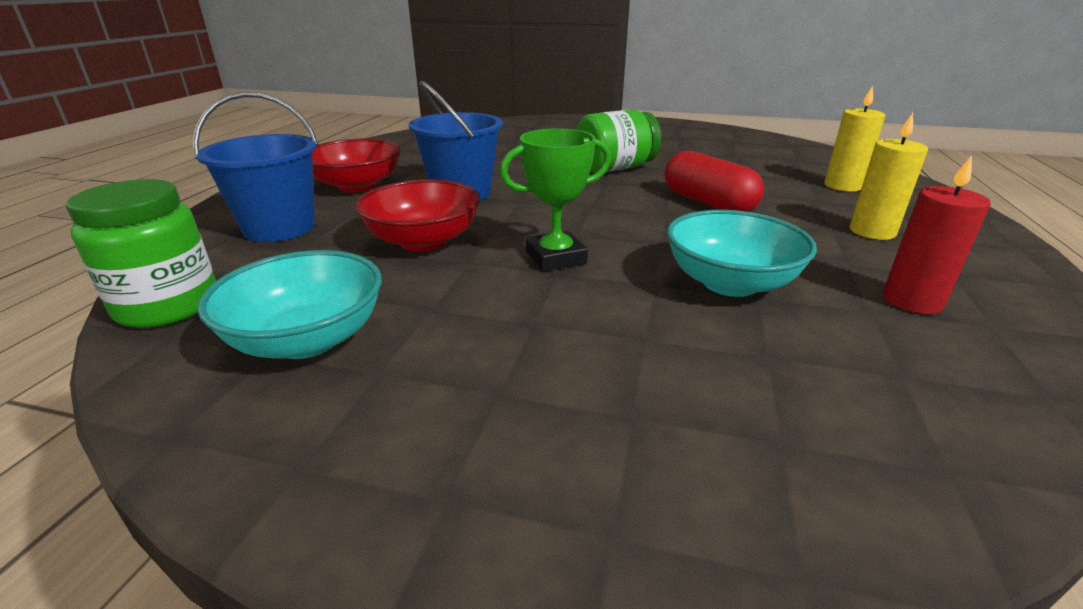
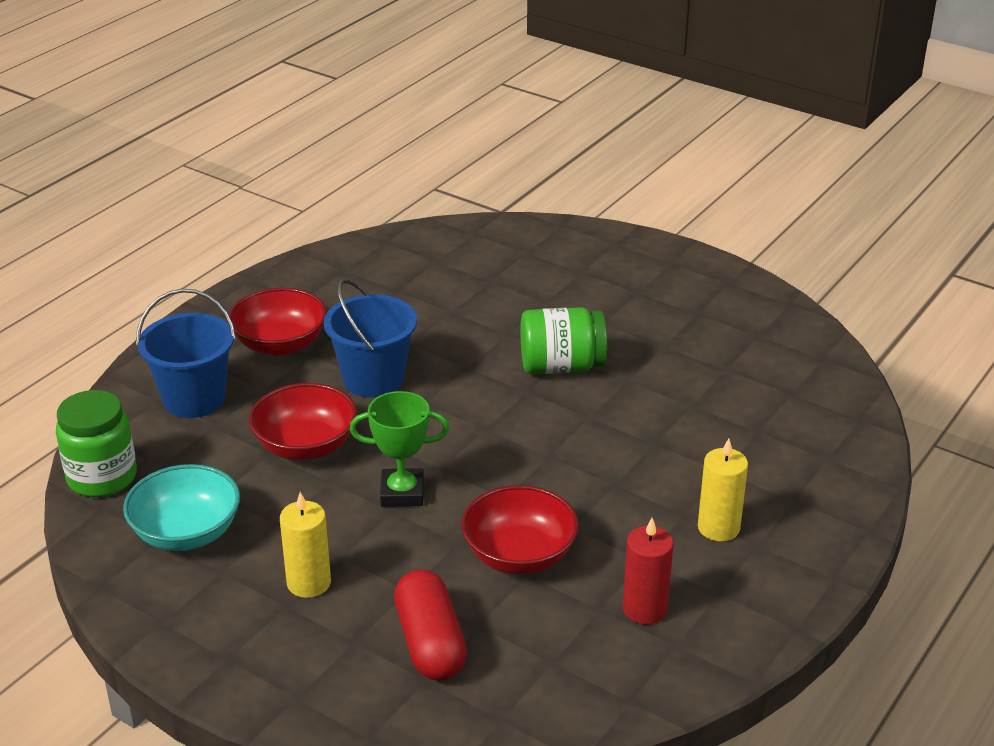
camera: 20 degrees right, 5 degrees up
red capsule [665,151,764,212] -> red capsule moved to [394,569,467,680]
turquoise bowl [667,210,817,297] -> red bowl [461,485,579,575]
yellow candle [825,86,885,192] -> yellow candle moved to [280,492,331,598]

